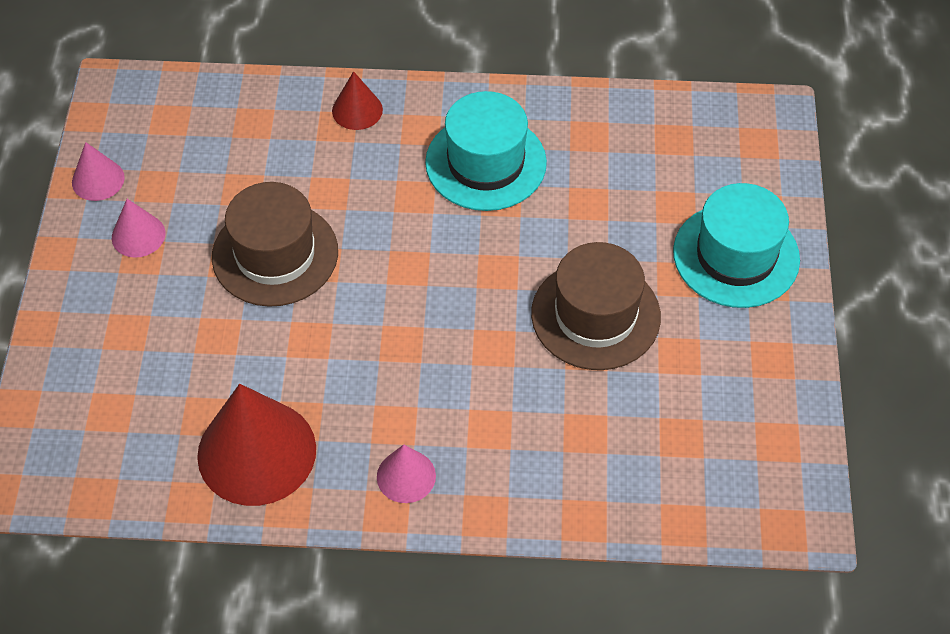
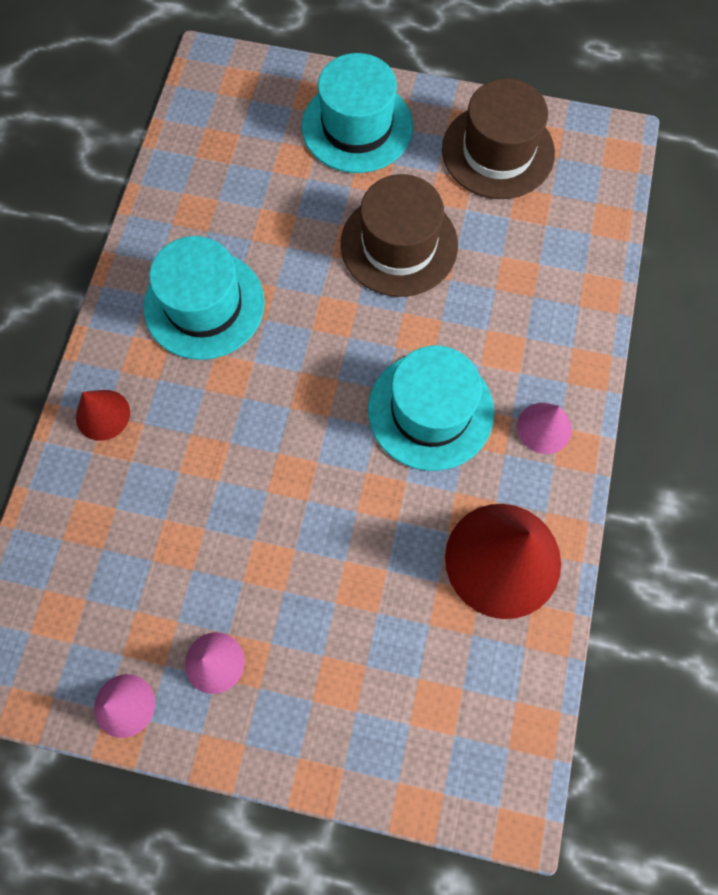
camera: 80 degrees left, 15 degrees up
brown hat [212,182,338,307] -> brown hat moved to [442,78,555,199]
none -> turquoise hat [368,345,494,471]

